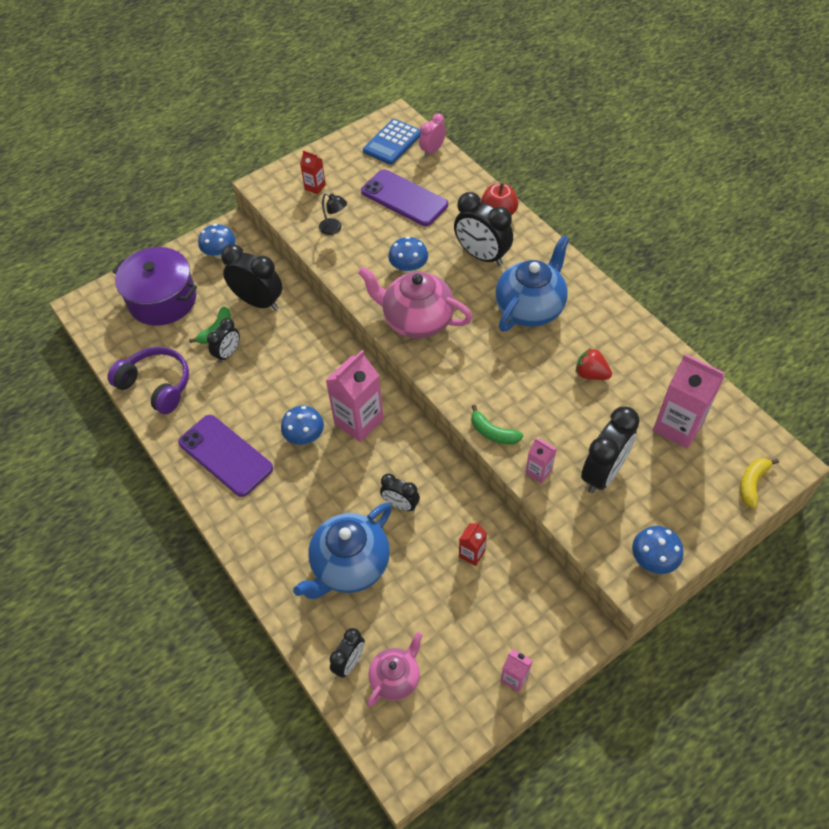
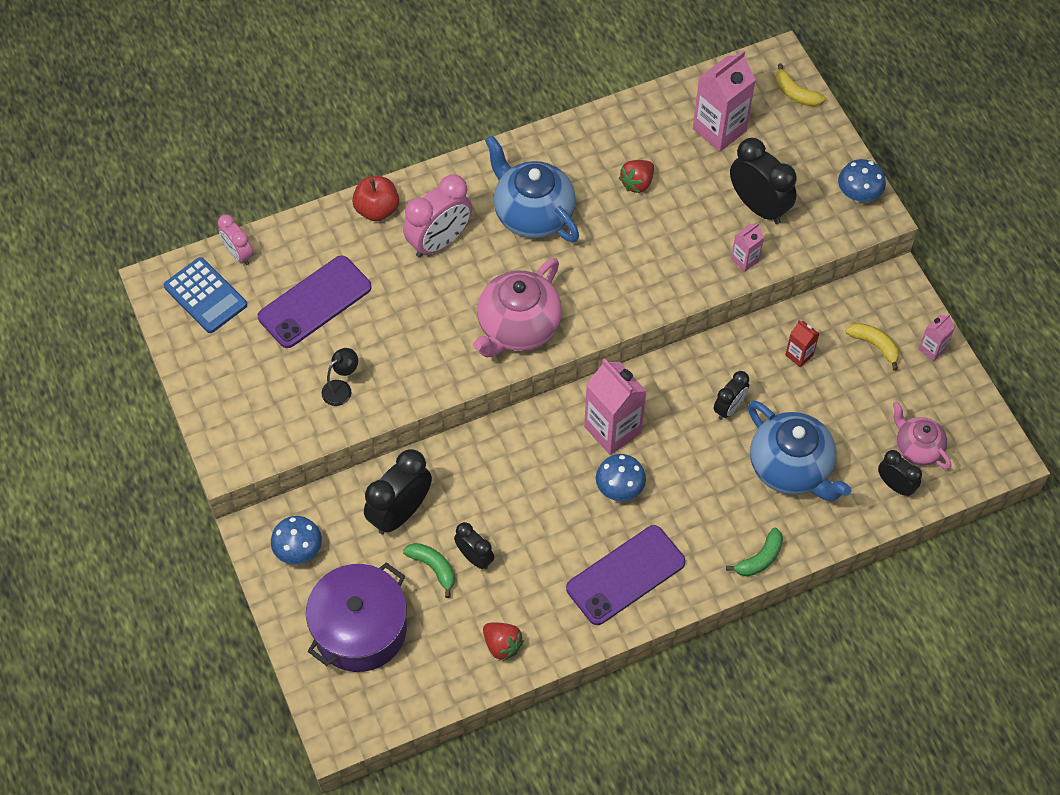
camera: 80 degrees left, 5 degrees up
purple headphones [108,347,189,414] -> red strawberry [483,623,524,662]
red carton [300,150,326,194] -> none
blue mushroom [388,236,428,274] -> none
black clock [454,192,513,266] -> pink clock [403,174,472,258]
green banana [471,405,523,445] -> green banana moved to [726,528,783,577]
none -> yellow banana [845,323,899,371]

